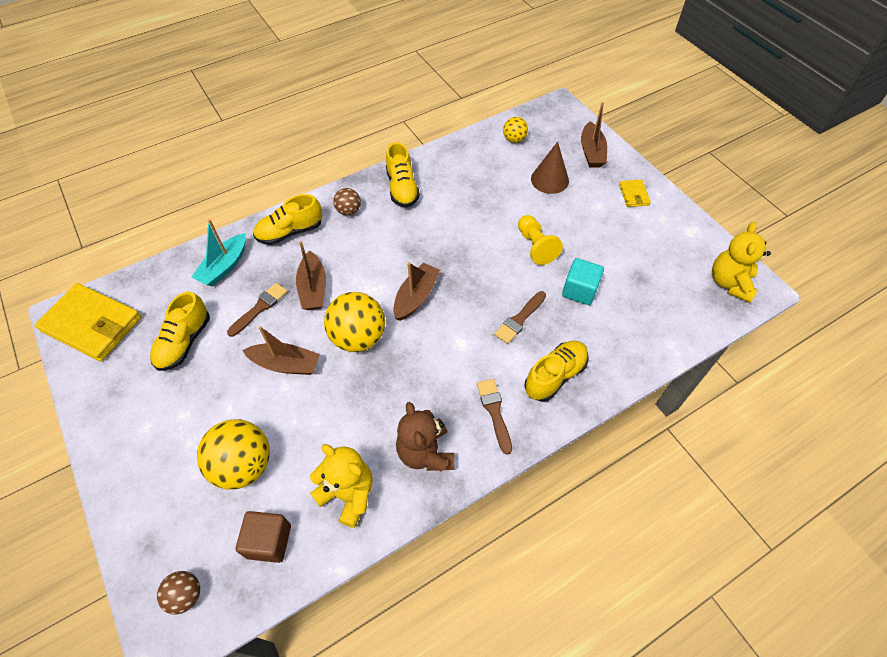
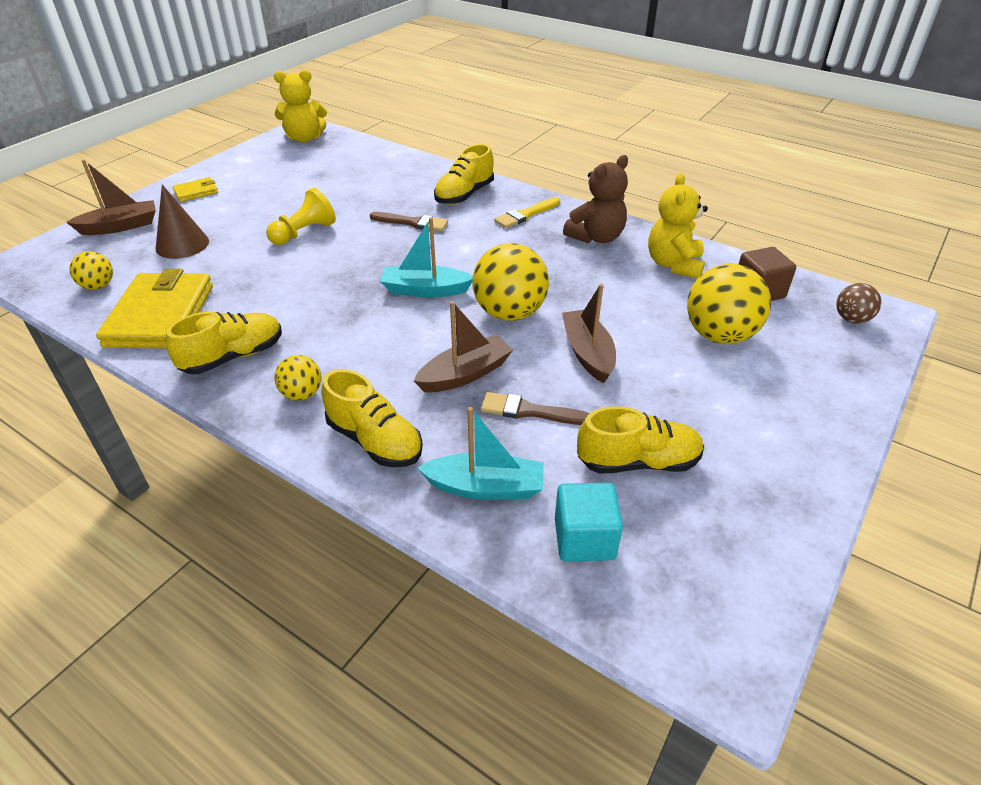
camera: 115 degrees left, 15 degrees down
yellow wallet [34,283,141,361] -> yellow wallet moved to [96,269,213,348]
brown ball [333,188,361,216] -> yellow ball [274,355,322,400]
brown boat [393,262,440,321] -> turquoise boat [380,217,473,297]
brown brush [477,379,512,455] -> yellow brush [494,197,560,228]
yellow shoe [524,341,589,402] -> yellow shoe turned 75 degrees counterclockwise [434,144,494,205]
turquoise cube [562,258,604,305] -> turquoise cube moved to [555,483,623,561]

